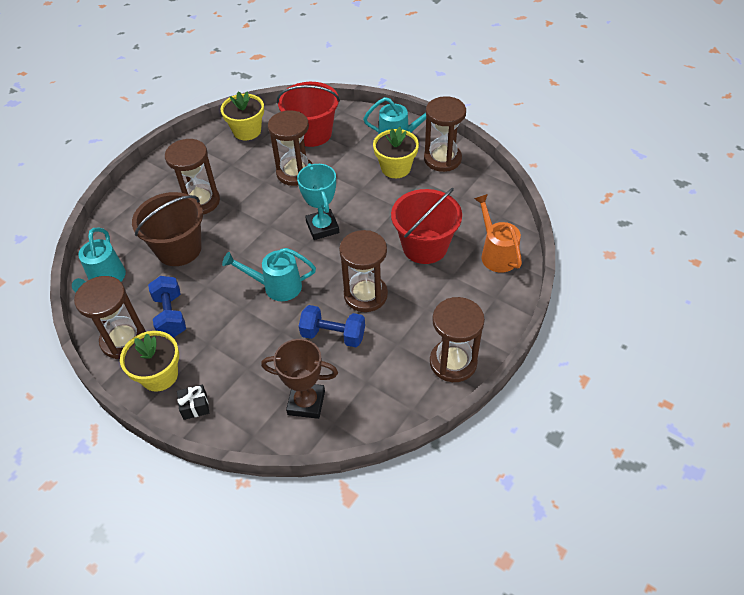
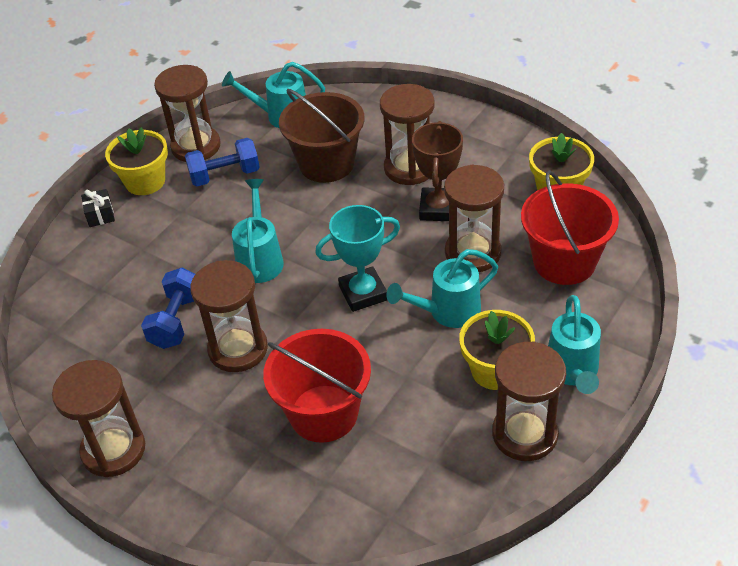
camera: 90 degrees right, 5 degrees down
brown trophy [261,339,338,419] -> brown trophy moved to [412,121,463,221]
orange watering can [474,194,522,273] -> none
none -> turquoise watering can [386,249,498,328]

